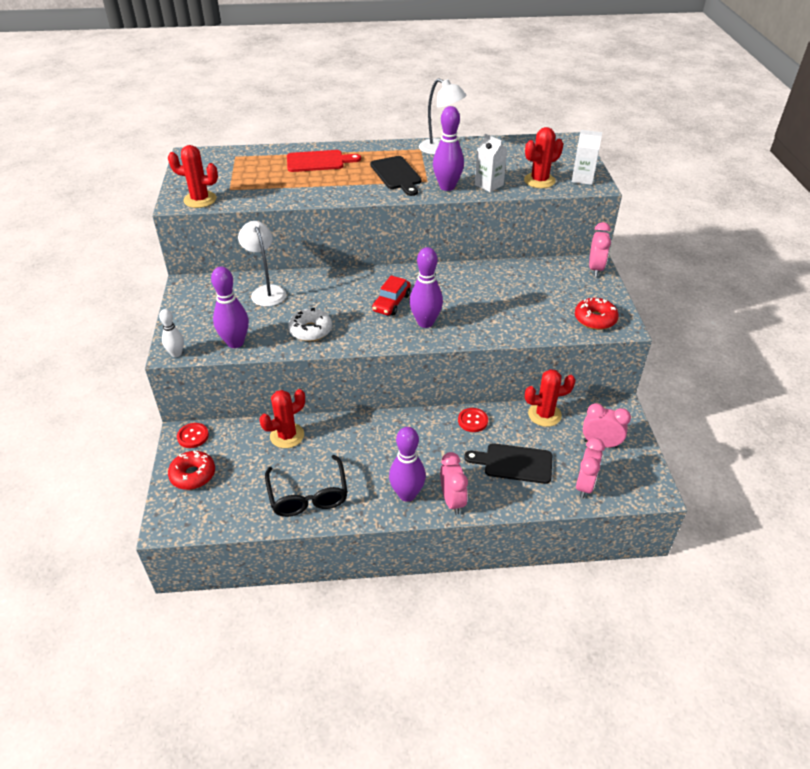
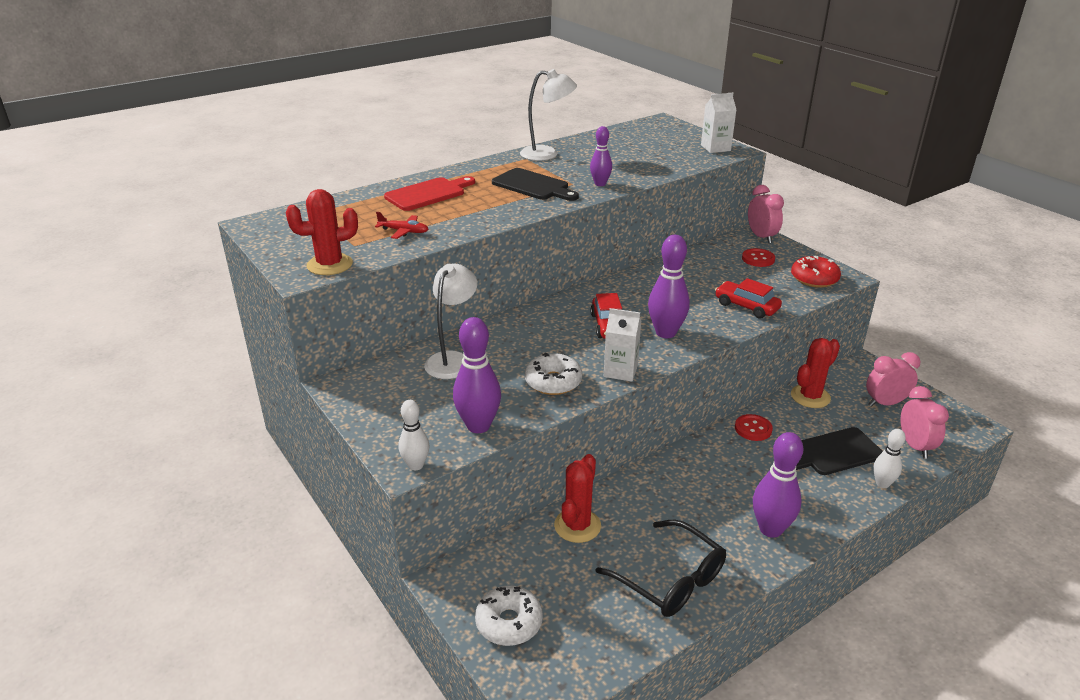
camera: 30 degrees left, 10 degrees down
red donut [168,451,215,490] -> white donut [475,585,543,646]
red button [177,423,209,448] -> red button moved to [742,248,775,267]
white lamp [238,221,286,307] -> white lamp turned 75 degrees clockwise [424,263,477,379]
purple bowling pin [433,106,464,191] -> purple bowling pin [590,126,612,186], size x0.60
pink clock [440,452,468,515] -> none
white carton [475,134,507,192] -> white carton moved to [604,308,641,382]
red cactus [524,127,563,188] -> none
none -> red plane [375,212,428,239]
none -> red car [715,278,782,319]
none -> white bowling pin [873,429,906,488]

